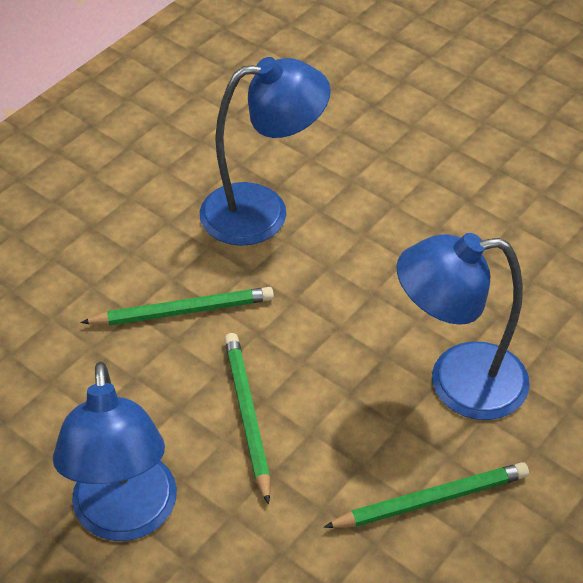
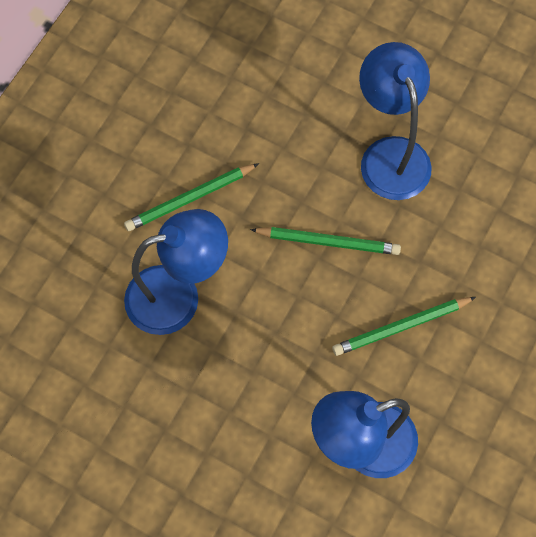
camera: 170 degrees right, 20 degrees up
green pencil [224,333,270,505] -> green pencil turned 60 degrees counterclockwise [250,227,401,255]

